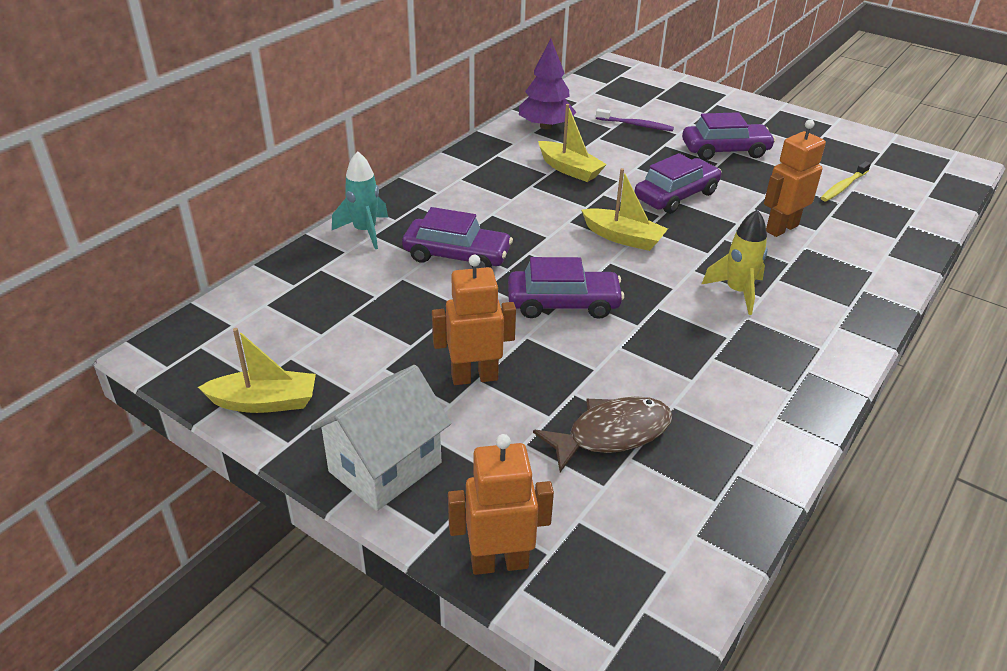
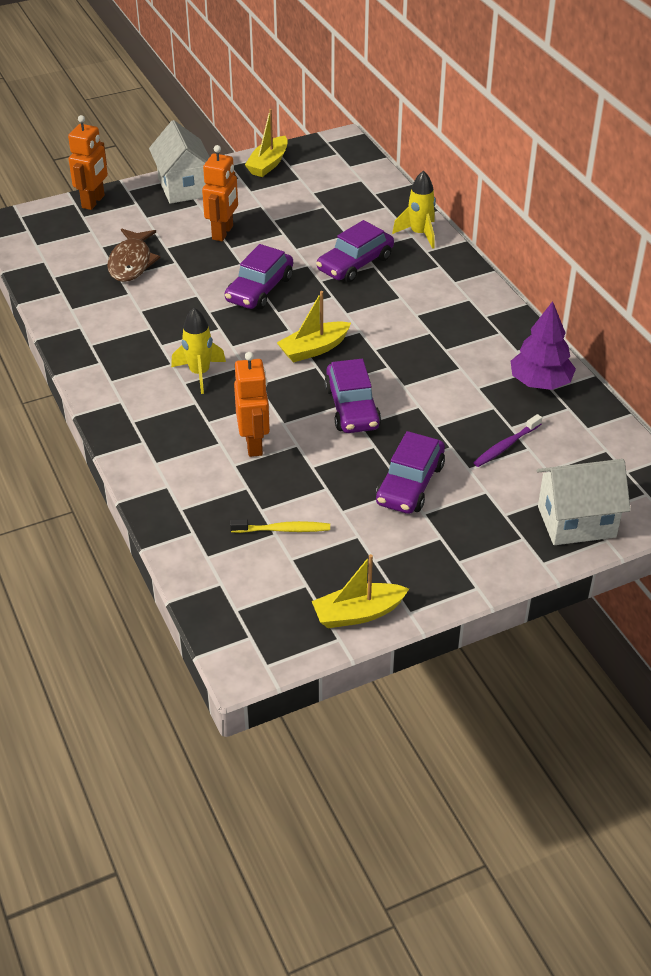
camera: 120 degrees right, 5 degrees up
turquoise rocket [332,151,388,249] -> yellow rocket [392,170,436,249]
yellow boat [538,104,607,182] -> yellow boat moved to [312,554,409,628]
yellow toothbrush [821,161,871,201] -> yellow toothbrush turned 105 degrees clockwise [230,519,330,533]
none -> white house [537,459,631,545]

